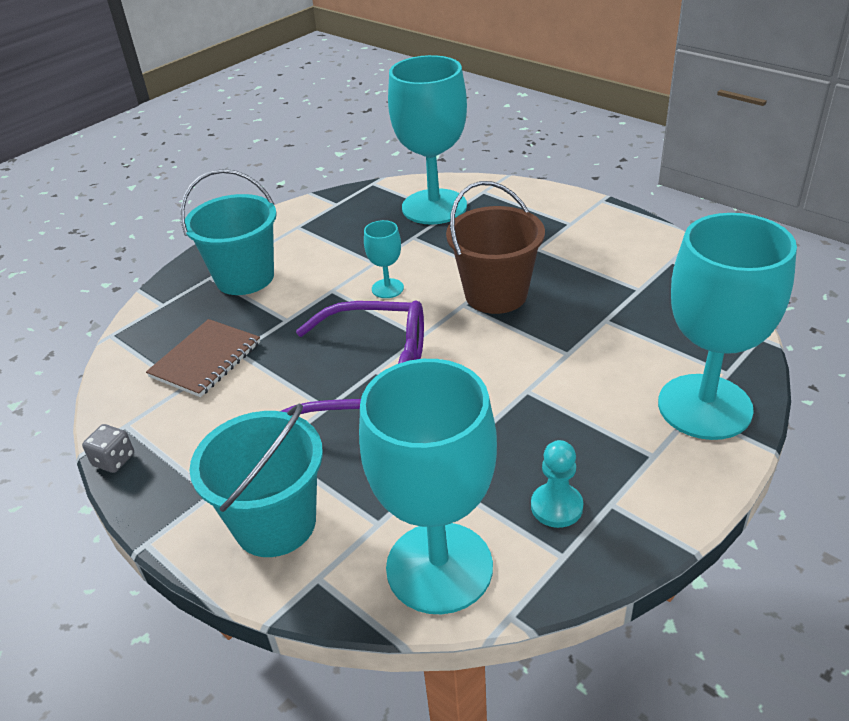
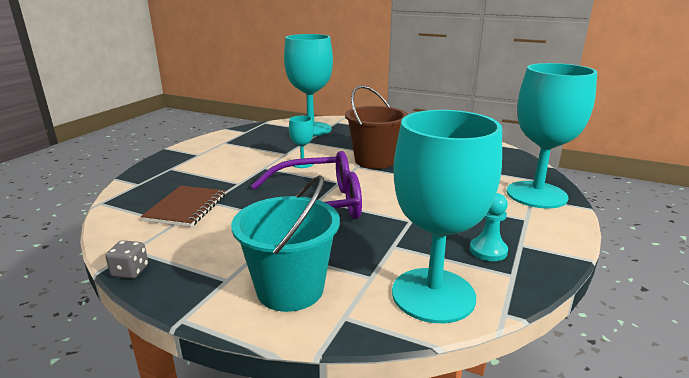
camera: 20 degrees left, 15 degrees down
turquoise bucket [180,169,277,295] -> none

